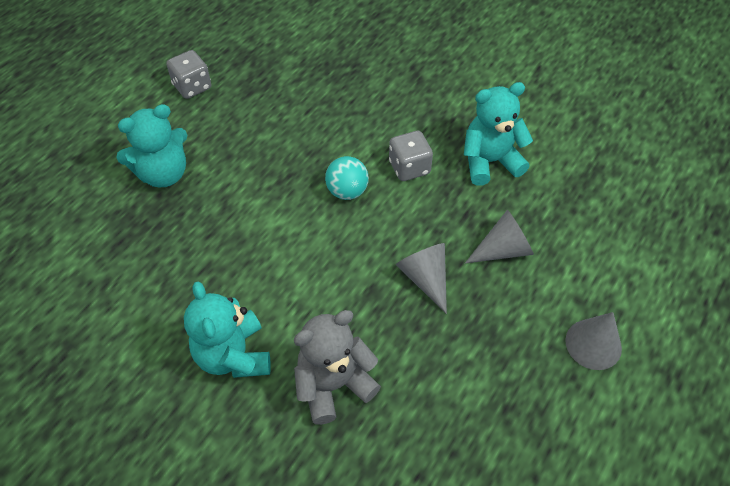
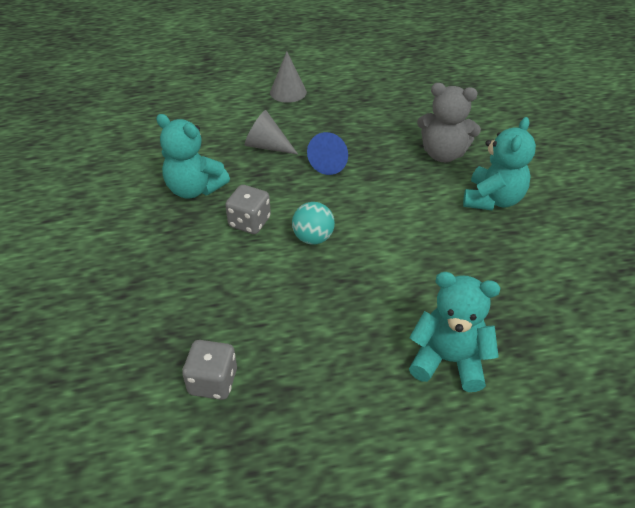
camera: 135 degrees left, 10 degrees down
grey dice [166,50,211,99] -> grey dice moved to [182,340,237,400]
grey cone [396,243,447,314] -> blue cone [307,132,348,175]

